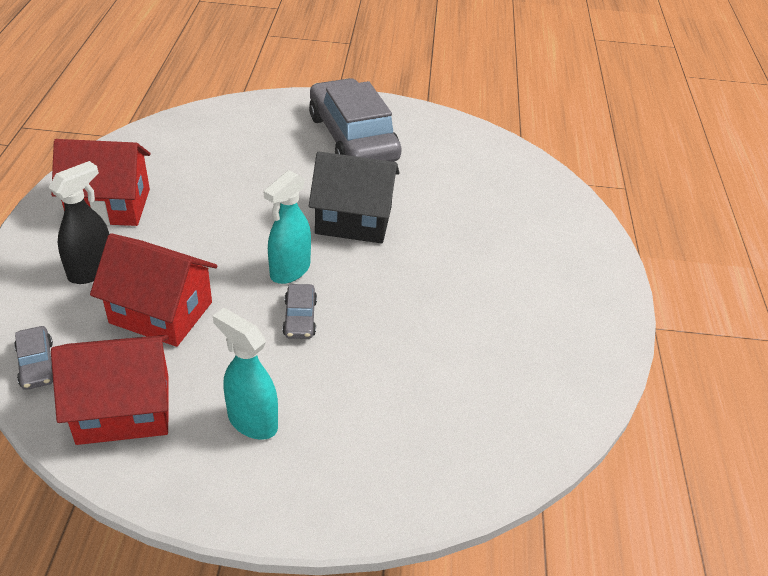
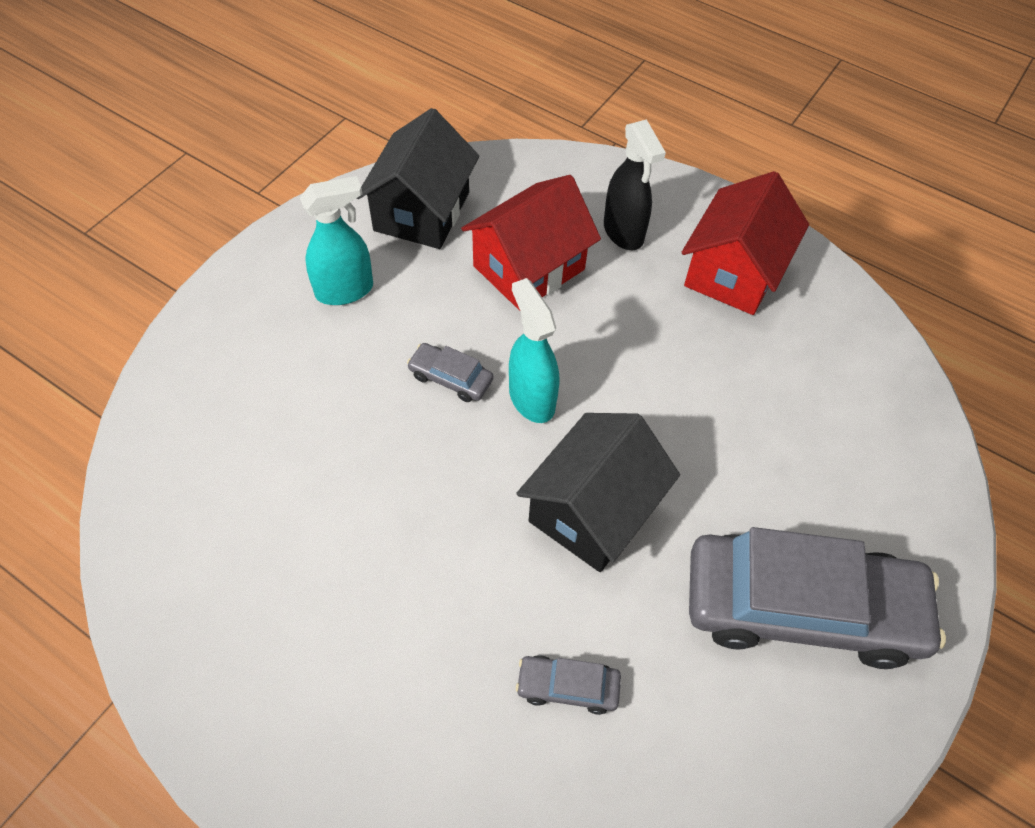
camera: 120 degrees right, 15 degrees up
grey car [14,326,53,390] -> grey car moved to [516,655,621,715]
red house [51,335,169,445] -> black house [357,108,479,249]

